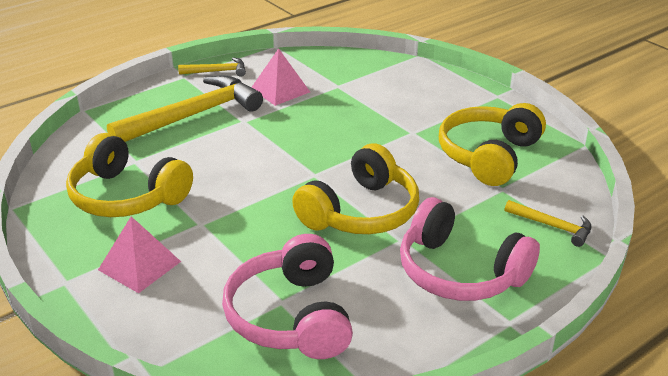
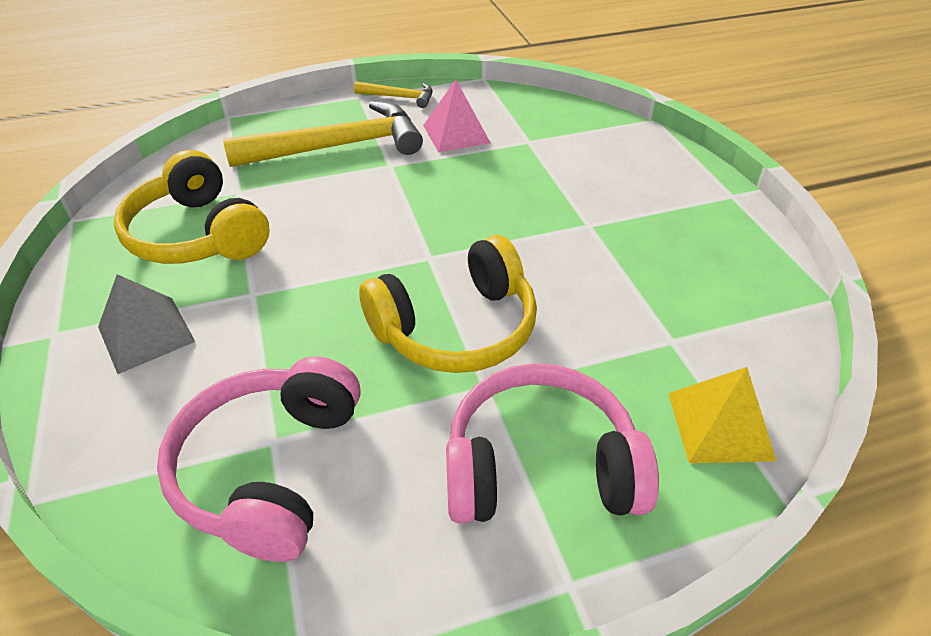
camera: 20 degrees right, 10 degrees up
pink pyramid [98,216,181,293] -> grey pyramid [98,274,195,374]
pink headphones [400,197,540,301] -> pink headphones turned 120 degrees clockwise [446,363,659,523]
yellow headphones [439,103,546,186] -> none
yellow hammer [505,200,591,247] -> yellow pyramid [668,367,776,463]

